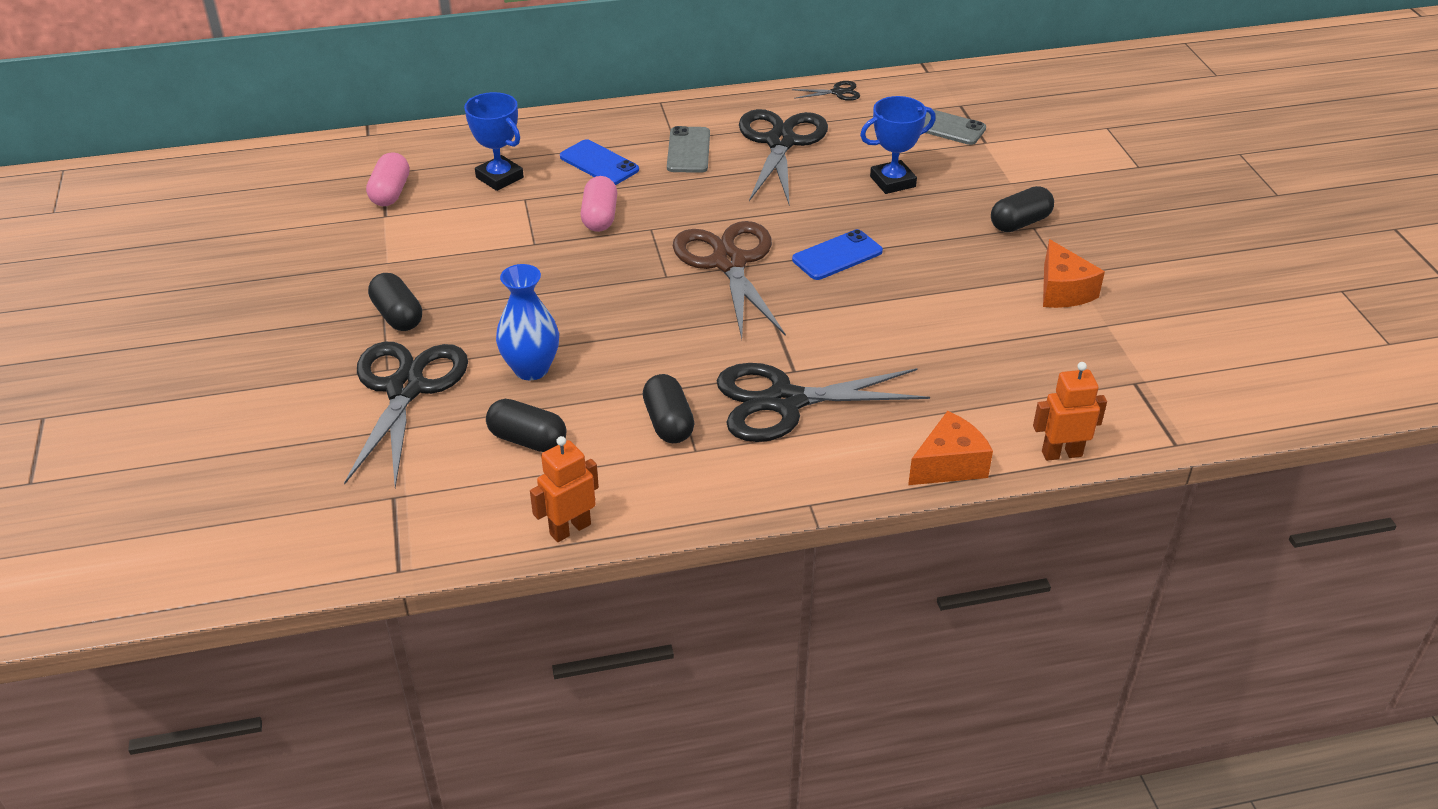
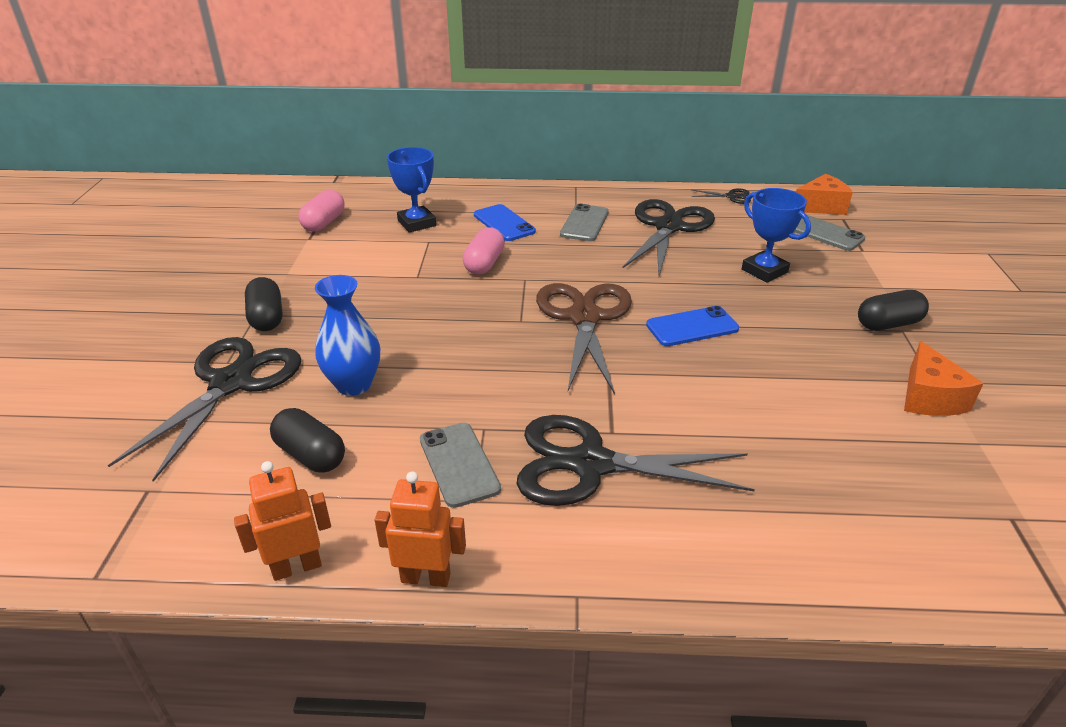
camera: 15 degrees right, 5 degrees down
black capsule [643,374,695,443] -> grey phone [420,423,501,508]
blue trophy [860,96,936,194] -> blue trophy turned 60 degrees clockwise [742,188,811,283]
orange cheese [908,411,993,485] -> orange cheese moved to [796,174,853,215]
orange robot [1033,362,1107,461] -> orange robot moved to [375,472,466,587]

